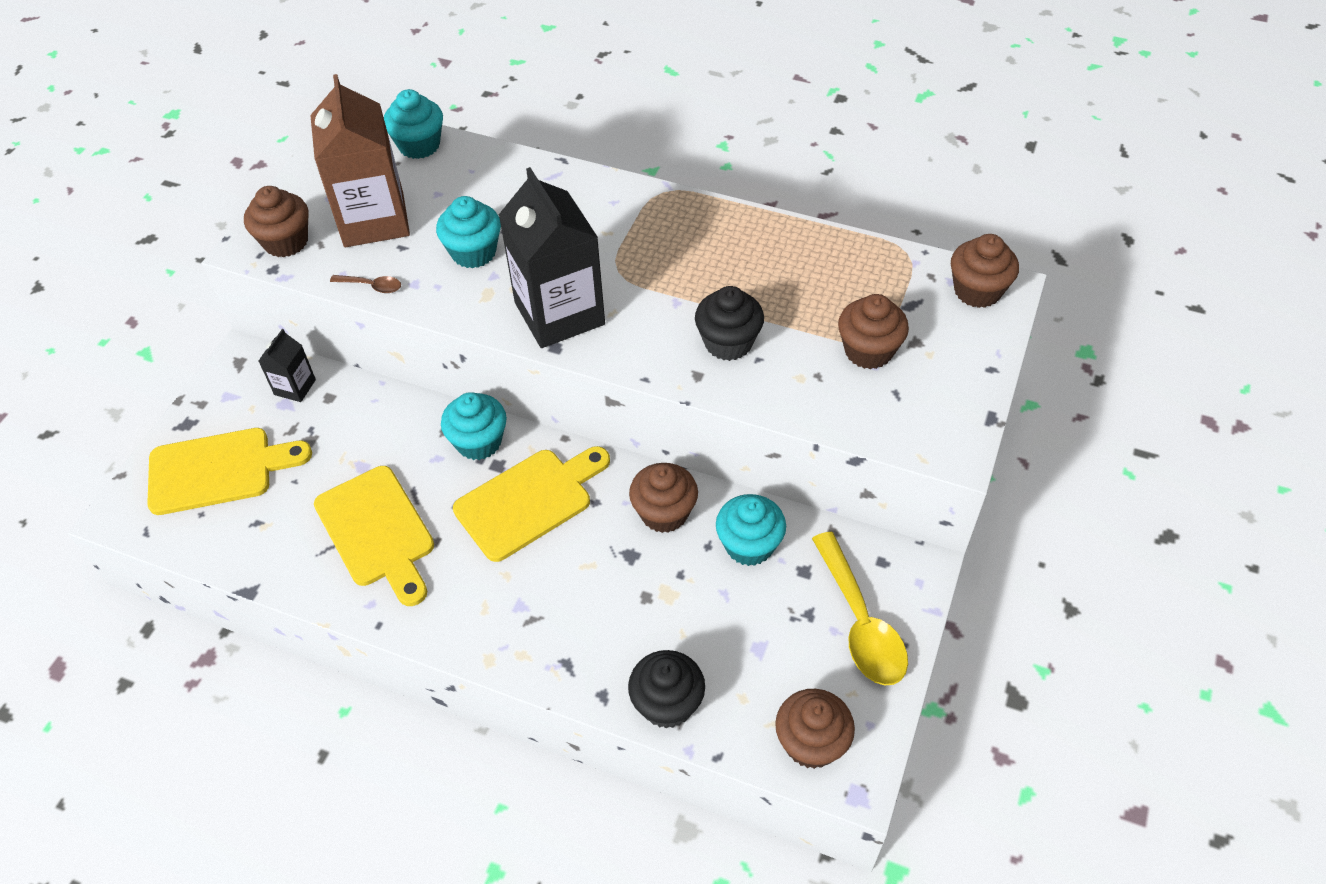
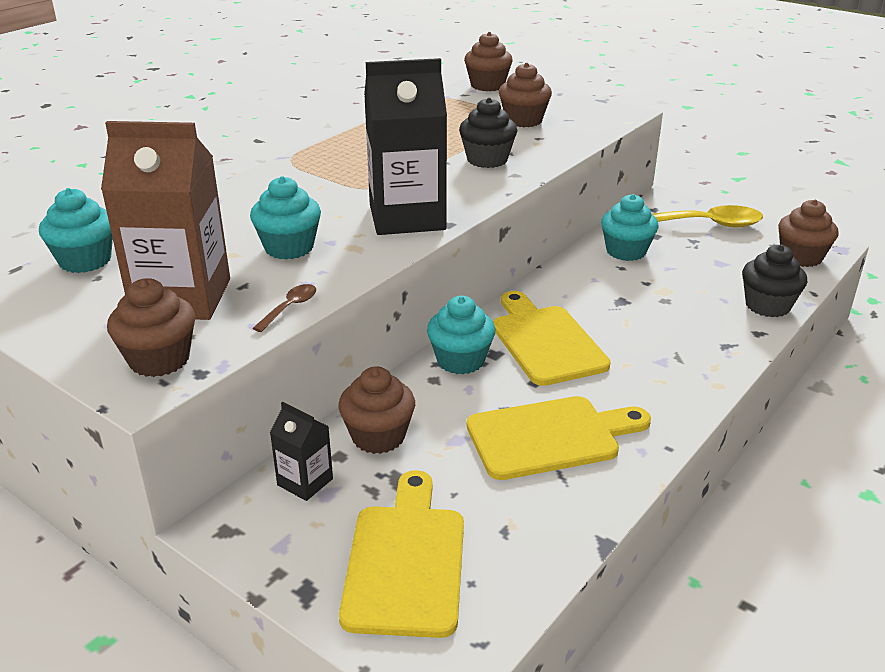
camera: 75 degrees left, 20 degrees down
brown cupcake [629,463,698,533] -> brown cupcake moved to [338,366,415,454]

